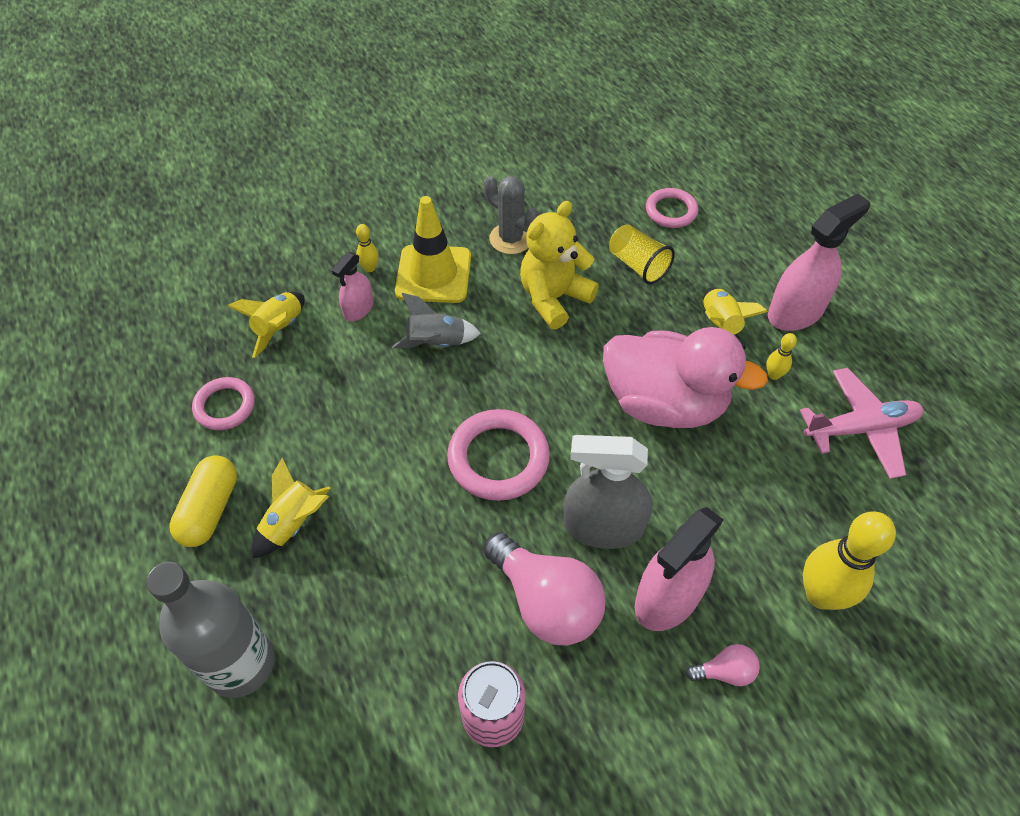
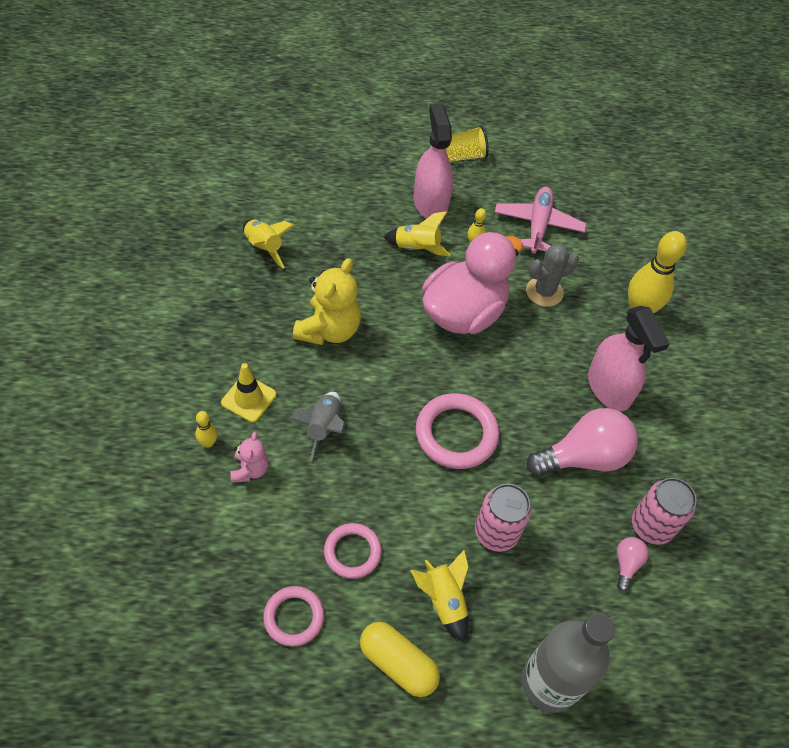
camera: 70 degrees left, 0 degrees up
yellow rocket [228,292,305,358] -> yellow rocket moved to [243,220,294,269]
pink spray bottle [332,252,374,321] -> pink teddy bear [230,432,269,483]
yellow traffic cone [395,196,471,303] -> yellow traffic cone [221,363,276,422], size x0.64
grey cactus [484,176,539,254] -> grey cactus moved to [526,243,579,307]
yellow teddy bear [520,201,599,329] -> yellow teddy bear turned 135 degrees counterclockwise [293,258,361,345]
grey spray bottle [564,435,652,549] -> none
yellow cup [609,224,675,284] -> yellow cup moved to [446,125,489,162]
pink ring [646,188,698,228] -> pink ring moved to [324,523,382,579]
pink light bulb [686,644,760,686] -> pink light bulb moved to [617,537,649,592]
none -> pink can [475,484,531,552]

